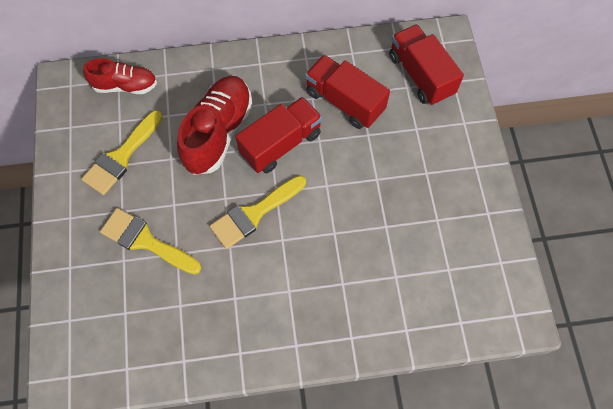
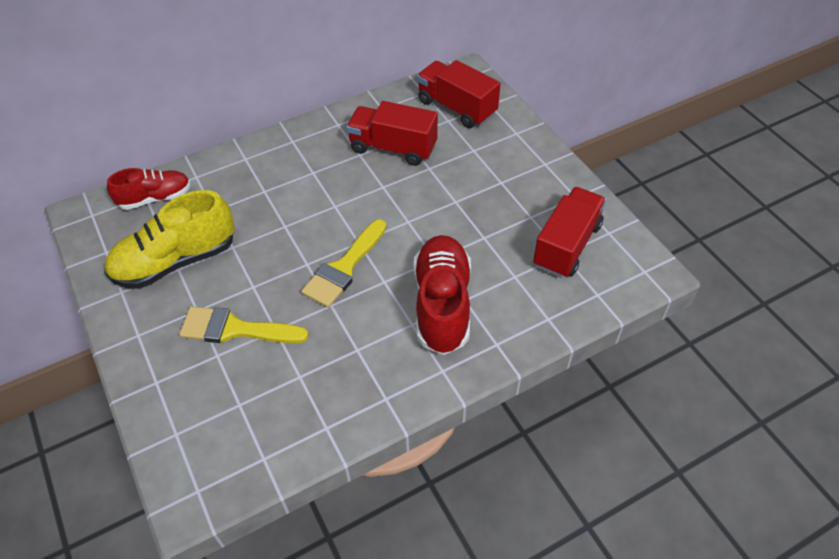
camera: 20 degrees left, 15 degrees down
yellow brush [81,110,163,195] -> yellow shoe [104,190,235,289]
red shoe [177,76,253,175] -> red shoe moved to [413,235,471,355]
red truck [235,97,322,173] -> red truck moved to [533,187,606,278]

